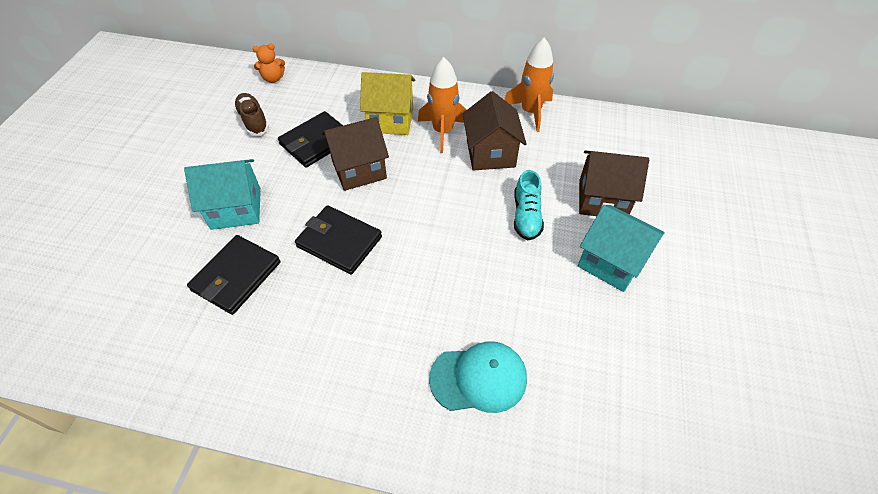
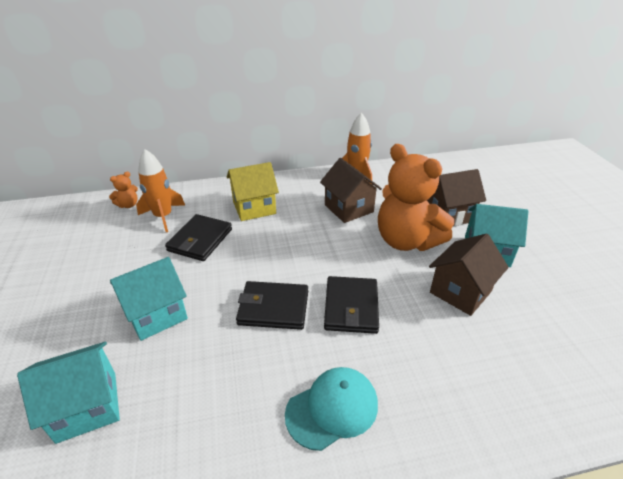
camera: 25 degrees left, 15 degrees down
black wallet [187,235,280,315] -> black wallet moved to [324,276,379,334]
brown shoe [234,93,269,136] -> none
brown house [322,117,389,191] -> brown house moved to [429,233,509,316]
orange rocket [418,57,467,153] -> orange rocket moved to [136,149,185,232]
turquoise cap [429,341,527,413] -> turquoise cap moved to [285,367,378,451]
turquoise shoe [514,170,544,240] -> orange teddy bear [378,144,454,251]
none -> turquoise house [17,342,120,444]

